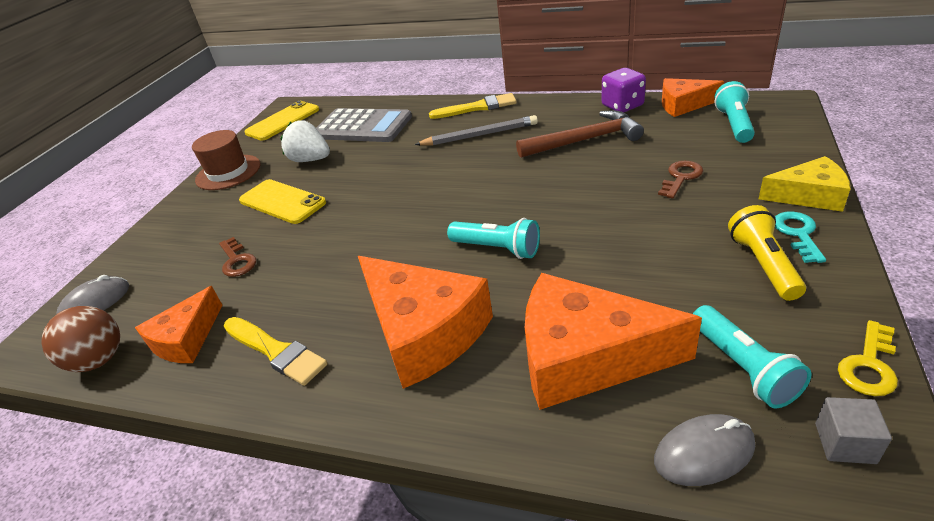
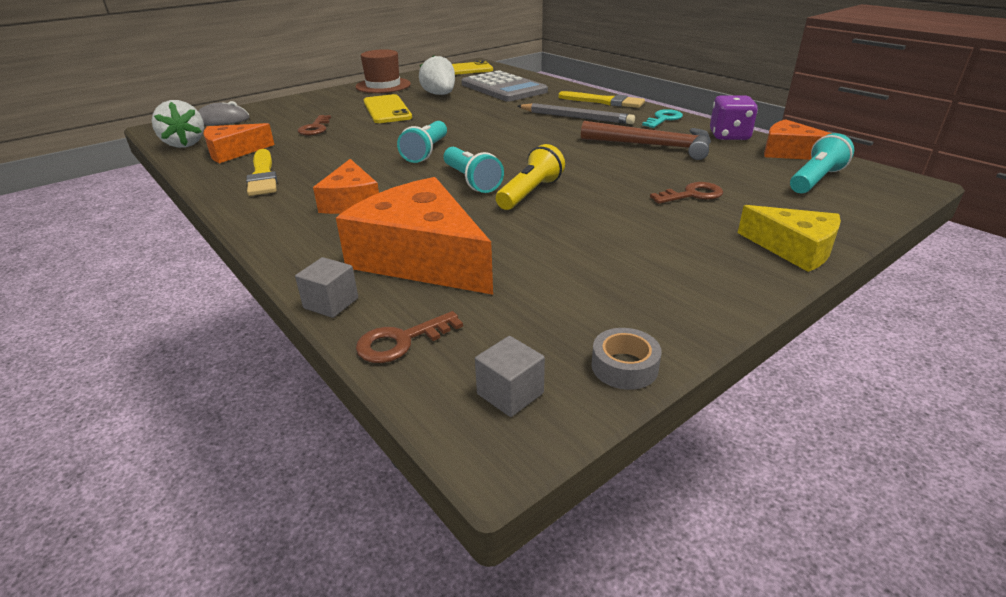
camera: 30 degrees right, 5 degrees down
brown ball [42,306,120,372] -> white strawberry [152,100,204,148]
orange cheese [358,256,493,389] -> orange cheese [313,159,379,214], size x0.58
grey mouse [654,414,755,486] -> brown key [356,311,463,363]
turquoise flashlight [693,305,811,408] -> turquoise flashlight moved to [397,121,447,163]
yellow flashlight [728,205,806,301] -> yellow flashlight moved to [496,144,565,210]
turquoise key [775,212,826,263] -> turquoise key moved to [642,109,683,128]
yellow key [838,320,898,396] -> grey tape [591,328,662,390]
none -> grey cube [295,257,358,318]

